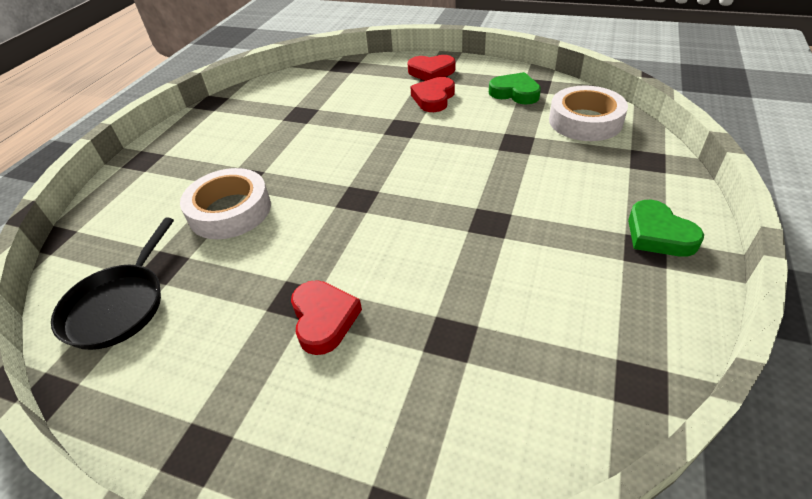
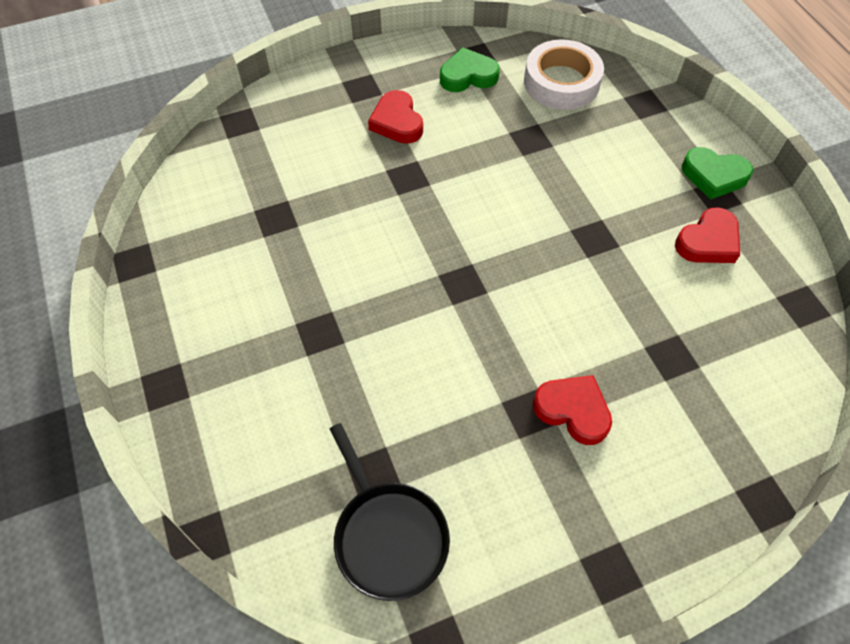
camera: 45 degrees left, 15 degrees up
white tape [180,168,271,239] -> none
red heart [408,55,455,81] -> red heart moved to [675,207,740,263]

